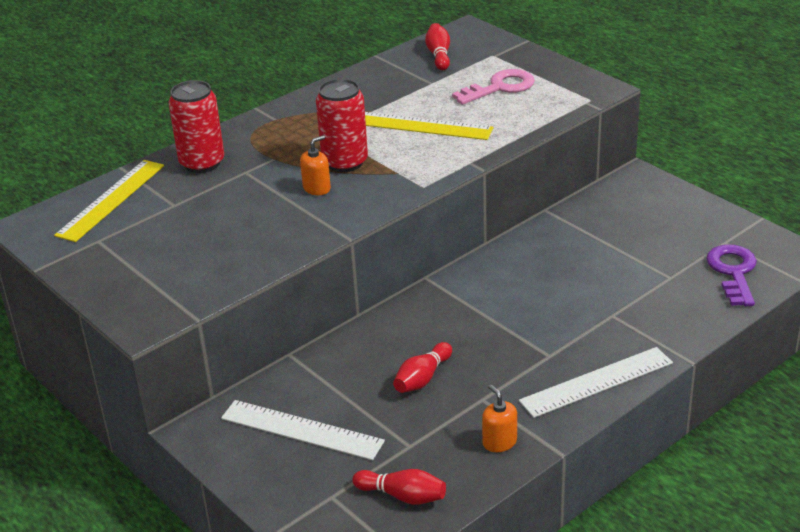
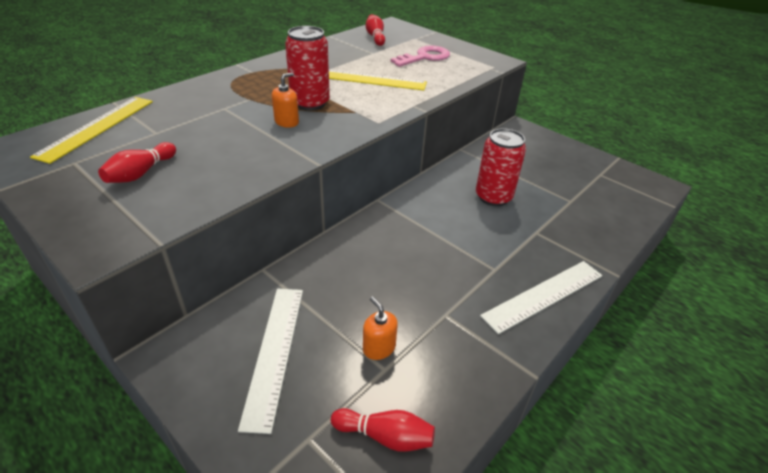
camera: 10 degrees left, 5 degrees up
red can [168,80,224,173] -> red can moved to [476,128,526,206]
white ruler [221,400,385,460] -> white ruler turned 75 degrees clockwise [238,289,303,434]
red bowling pin [393,342,452,393] -> red bowling pin moved to [98,142,176,183]
orange soap dispenser [482,385,517,452] -> orange soap dispenser moved to [363,296,398,360]
purple key [706,244,757,306] -> none

